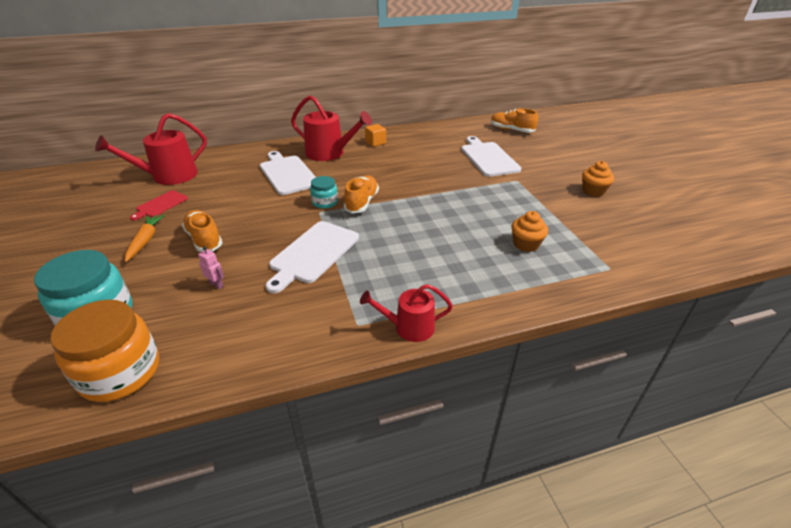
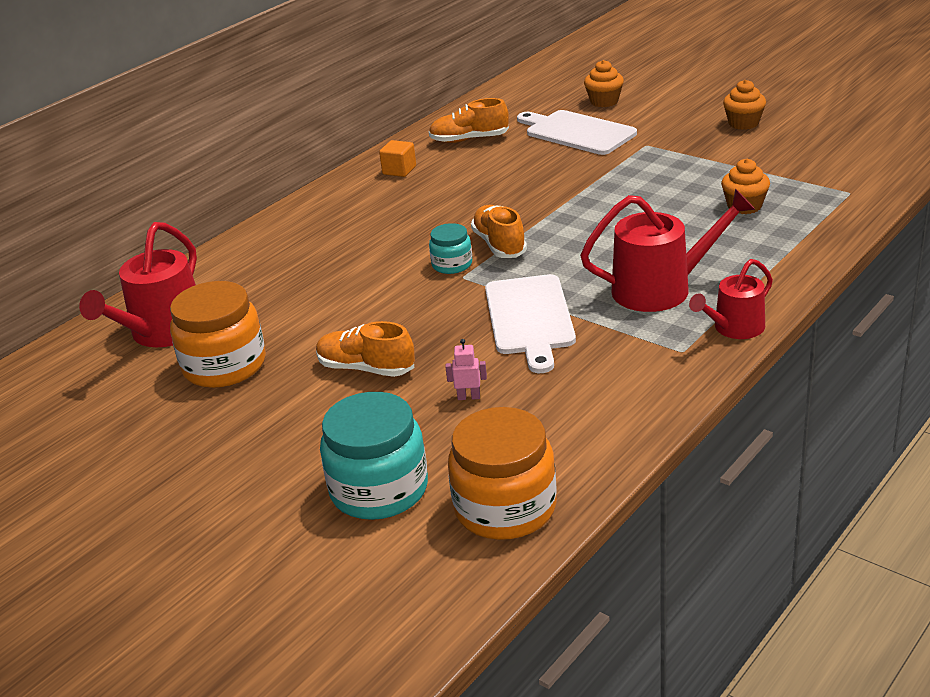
camera: 30 degrees left, 5 degrees down
orange carrot [125,215,165,262] -> none
red cutting board [130,190,188,221] -> orange jar [170,281,266,388]
white cutting board [260,151,316,195] -> none
red watering can [291,95,372,161] -> red watering can moved to [580,189,756,312]
orange shoe [491,108,538,132] -> orange shoe moved to [429,98,509,143]
none -> orange cupcake [584,60,624,107]

